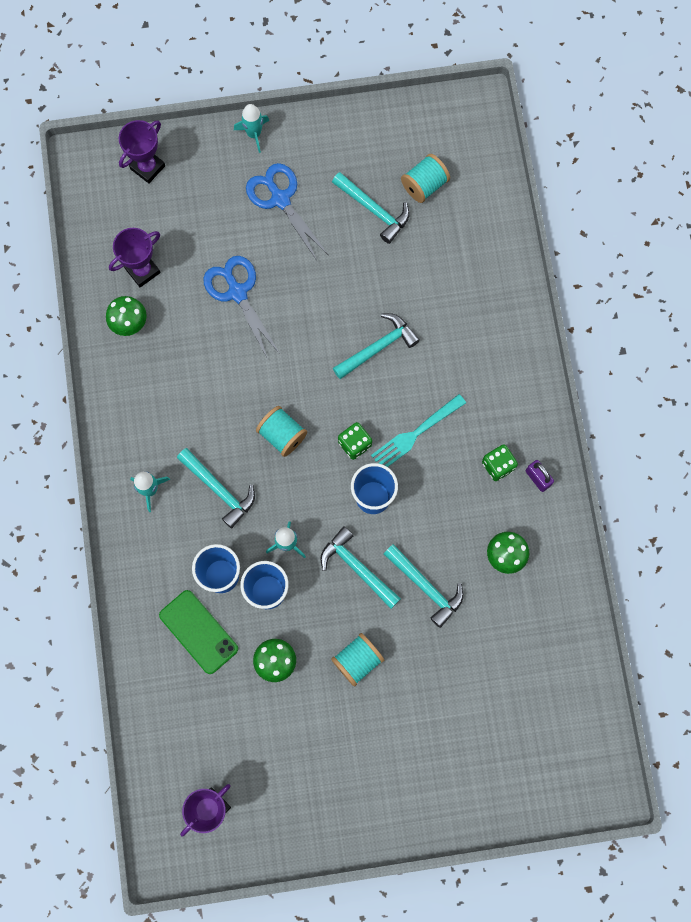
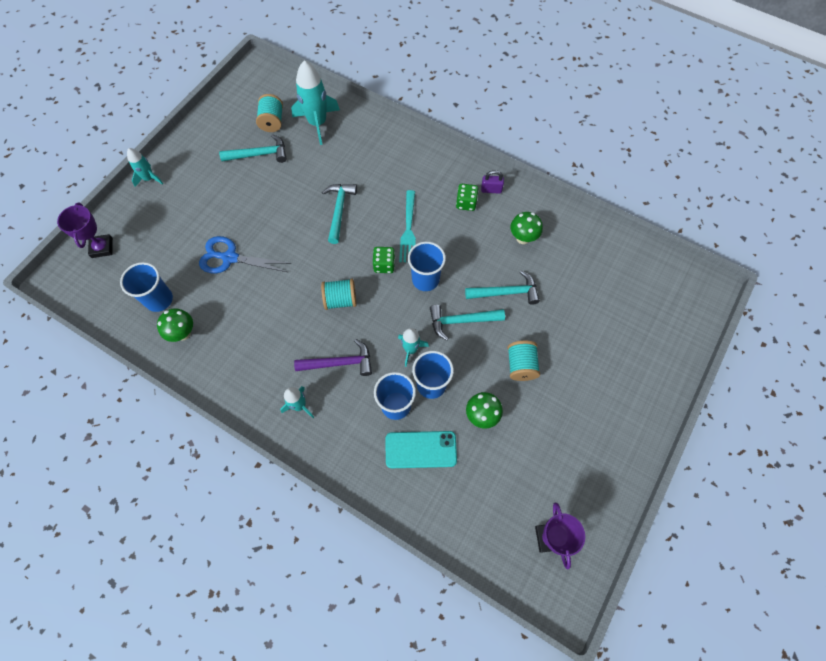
camera: 50 degrees left, 10 degrees down
purple trophy [109,228,161,287] -> blue cup [120,262,173,312]
green phone [159,590,238,674] -> turquoise phone [386,431,457,468]
turquoise hammer [177,448,255,529] -> purple hammer [294,339,372,376]
blue scissors [246,163,328,261] -> none
none -> turquoise rocket [291,60,340,145]

